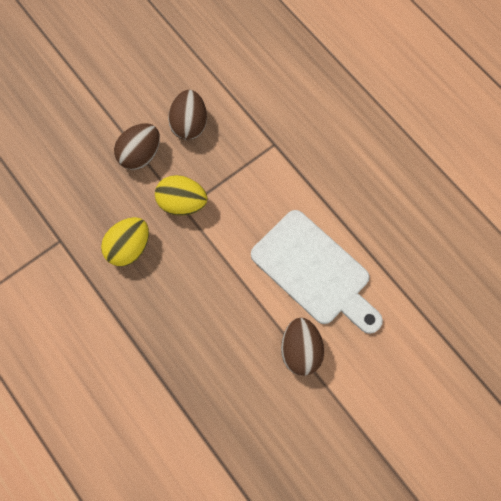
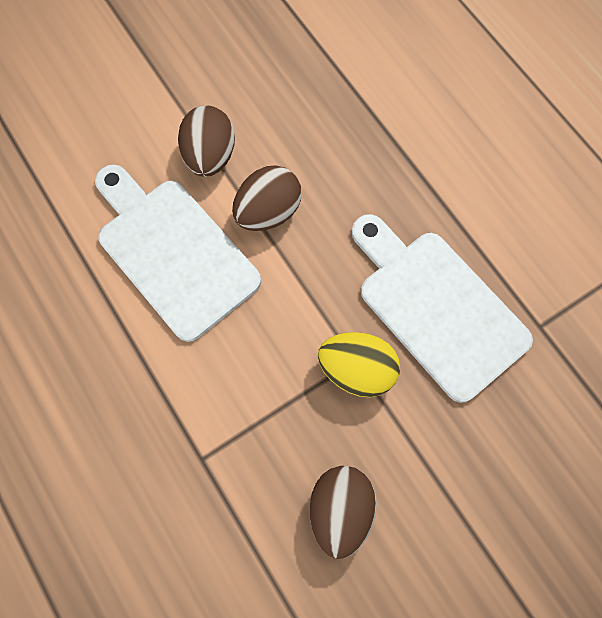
camera: 175 degrees left, 0 degrees up
yellow egg [101,217,149,267] -> white cutting board [352,214,533,403]
brown egg [114,123,160,170] -> brown egg moved to [232,165,302,231]

